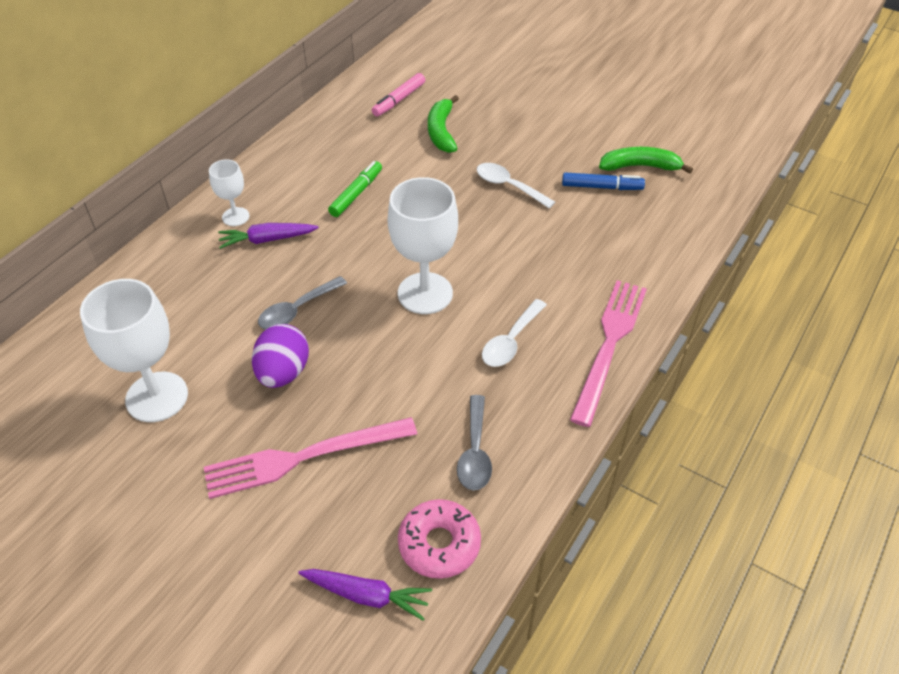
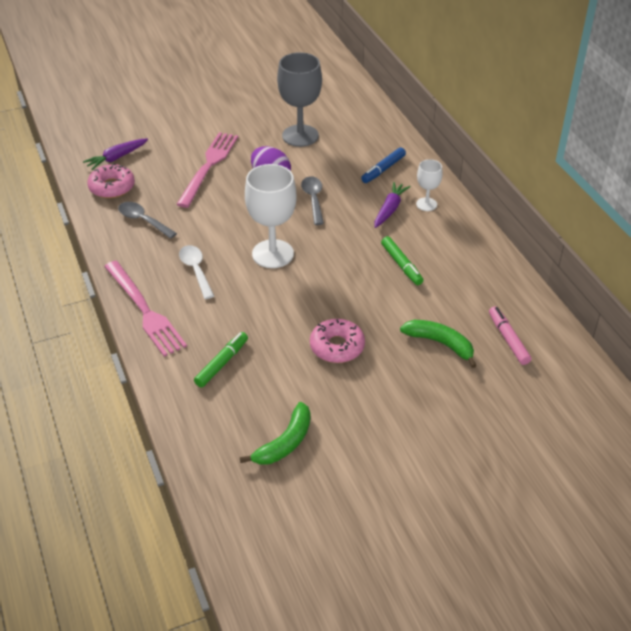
camera: 125 degrees right, 5 degrees down
white goblet [80,279,188,422] -> grey goblet [277,52,322,147]
white spoon [477,163,555,208] -> pink donut [310,319,365,363]
blue marker [562,172,645,190] -> blue marker moved to [361,147,406,183]
none -> green marker [194,332,248,387]

